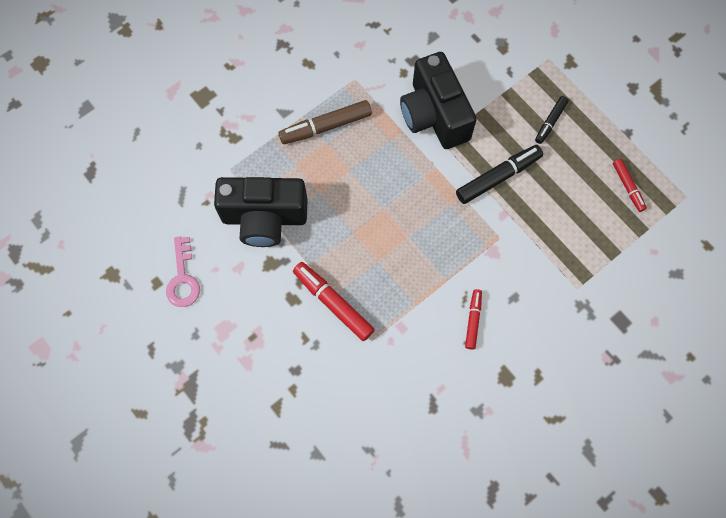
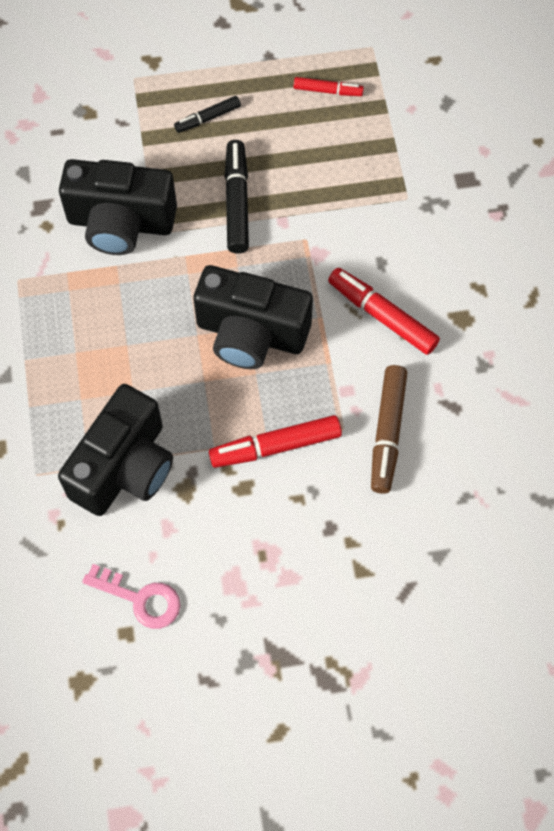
camera: 60 degrees left, 5 degrees down
brown marker [278,100,372,144] -> brown marker moved to [371,365,407,494]
red marker [465,289,482,350] -> red marker [328,268,440,355], size x1.69
black marker [535,96,568,144] -> black marker turned 90 degrees clockwise [174,96,241,133]
none -> black camera [193,265,313,369]

